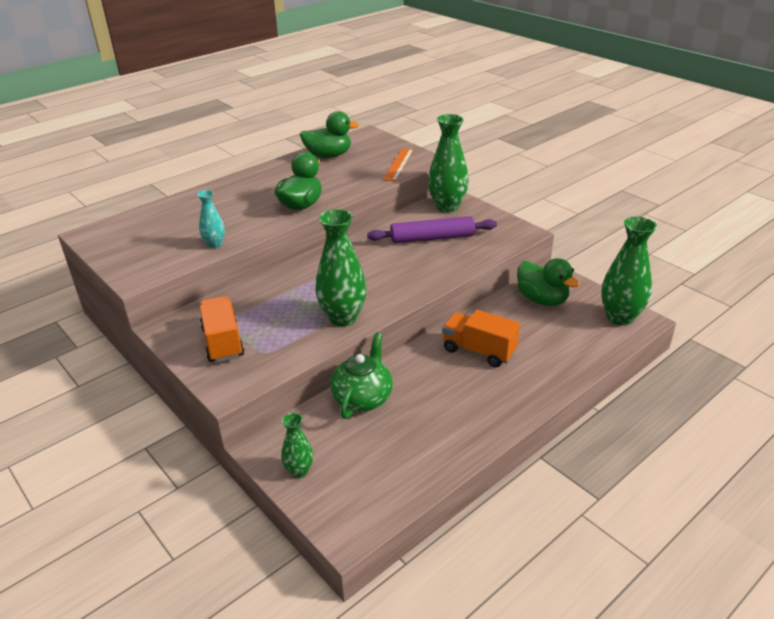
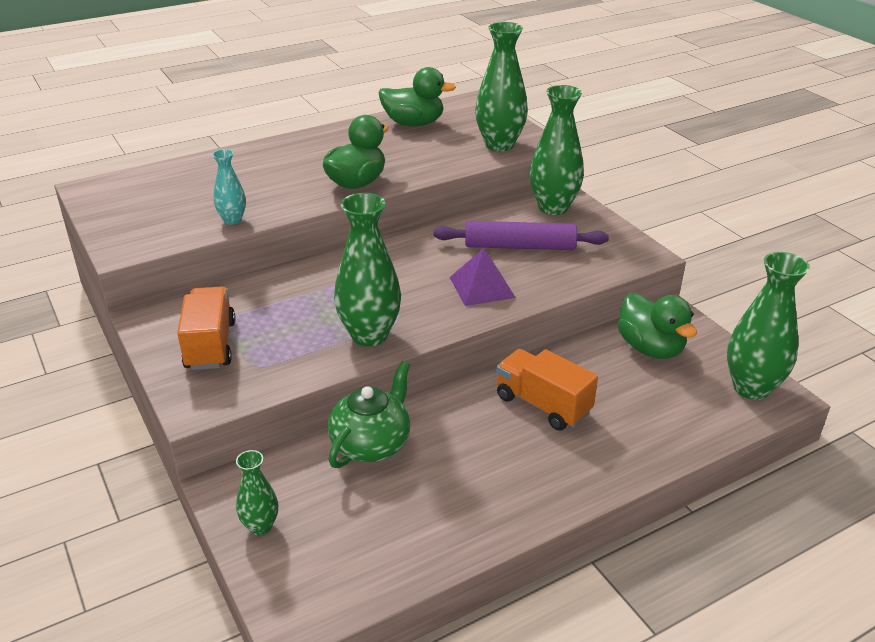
camera: 10 degrees right, 0 degrees up
orange ruler [383,148,414,181] -> green vase [475,22,528,151]
none -> purple pyramid [450,248,516,306]

